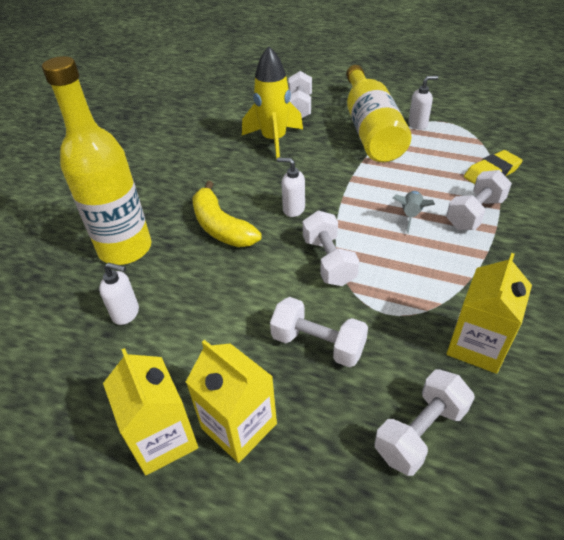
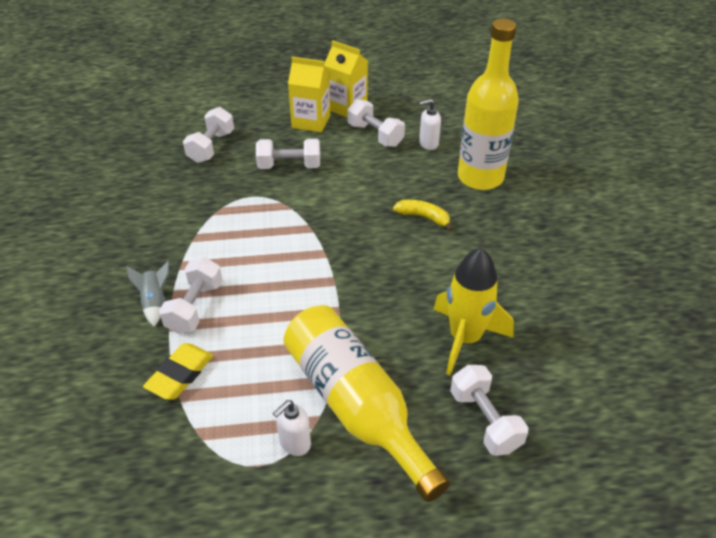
camera: 150 degrees right, 0 degrees up
yellow banana [192,181,262,247] -> yellow banana [393,200,453,231], size x0.63
white soap dispenser [277,158,305,217] -> none
white dumbbell [303,211,359,286] -> white dumbbell moved to [347,99,405,147]
grey rocket [393,191,435,234] -> grey rocket moved to [126,261,170,326]
yellow carton [447,253,532,374] -> none

